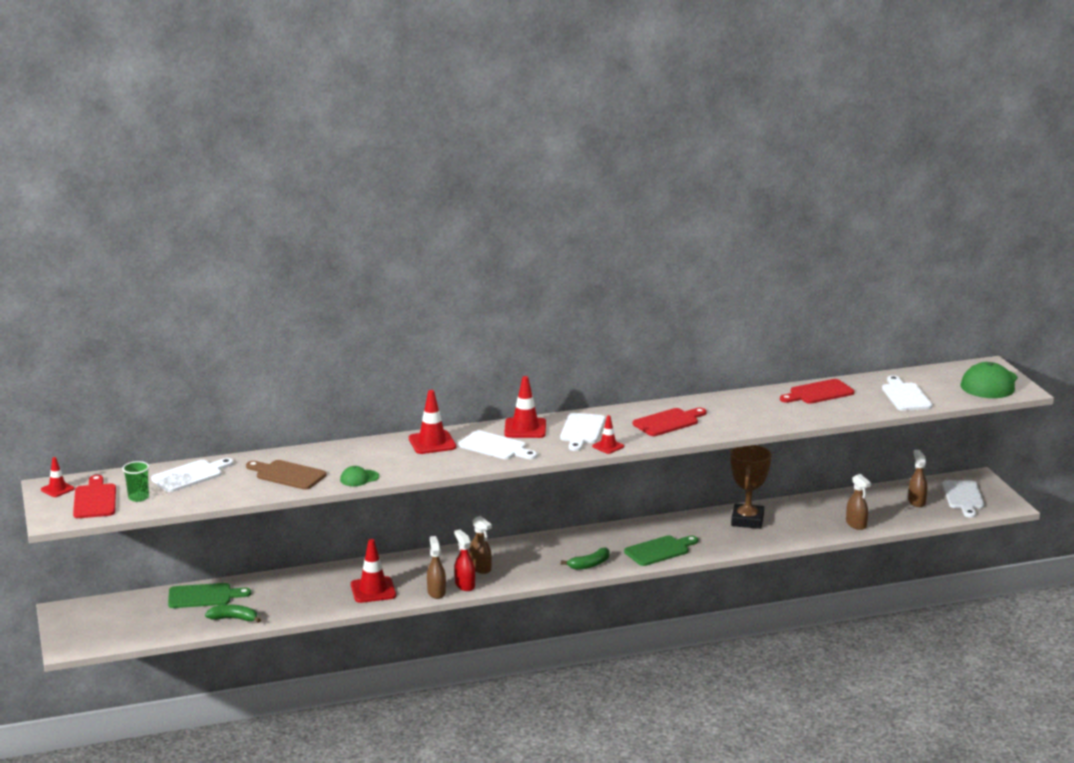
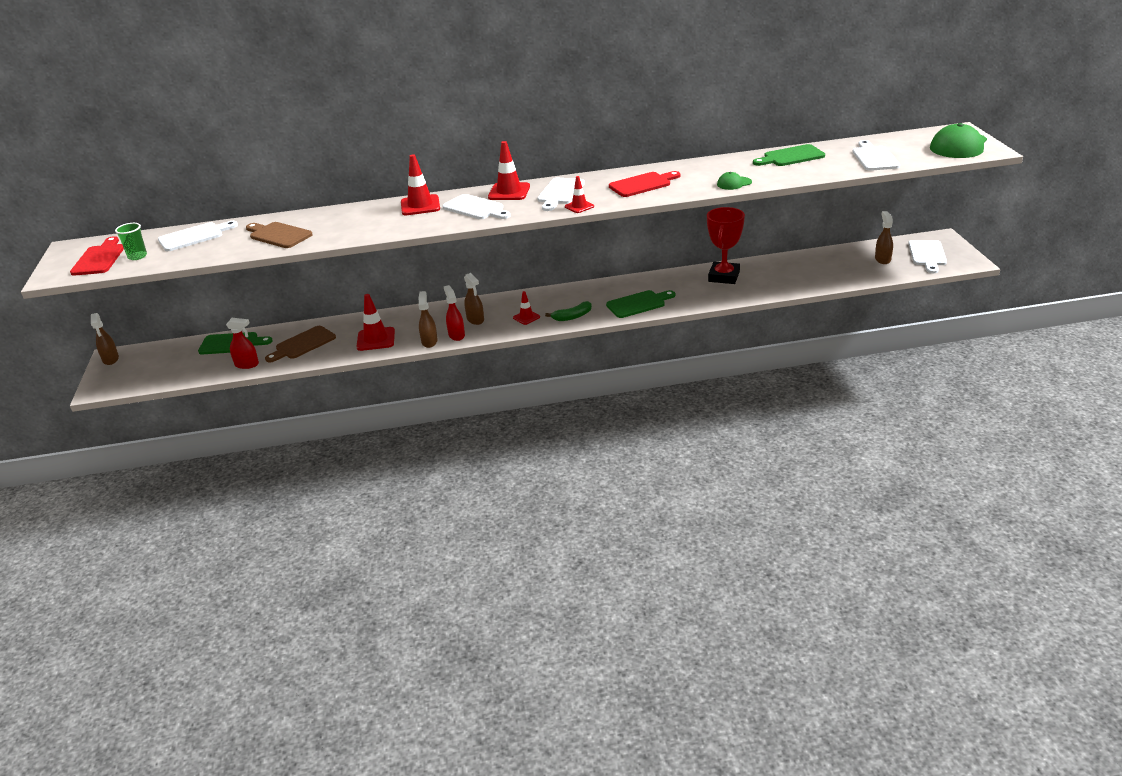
camera: 10 degrees right, 10 degrees up
red traffic cone [41,457,75,497] -> red traffic cone moved to [513,291,540,325]
green banana [205,605,261,623] -> red spray bottle [226,318,259,369]
green cap [340,466,379,486] -> green cap moved to [717,172,752,190]
brown trophy [730,445,772,529] -> red trophy [707,207,745,284]
red cutting board [780,379,854,404] -> green cutting board [753,144,825,166]
brown spray bottle [846,474,871,530] -> brown spray bottle moved to [91,313,119,365]
none -> brown cutting board [265,326,336,362]

